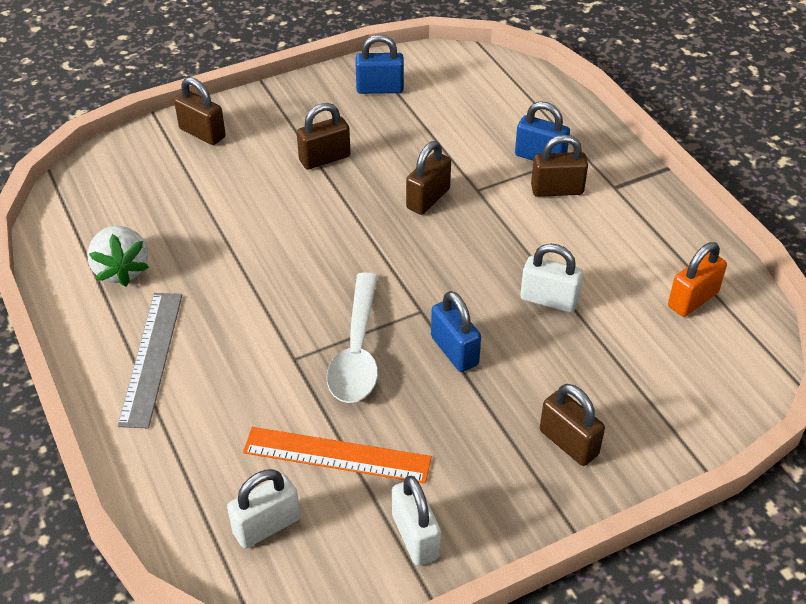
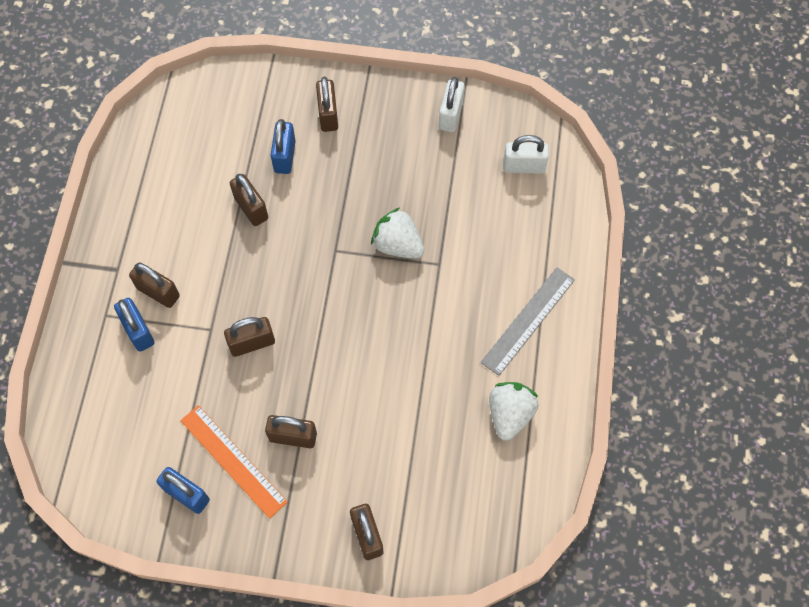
camera: 145 degrees left, 20 degrees up
orange ruler [243,427,432,484] -> orange ruler moved to [180,405,288,519]
white spoon [327,272,378,403] -> white strawberry [371,208,424,259]
blue padlock [431,291,481,372] -> blue padlock moved to [271,119,296,174]
white padlock [520,244,583,313] -> brown padlock [230,174,268,226]
orange padlock [668,242,727,317] -> none

